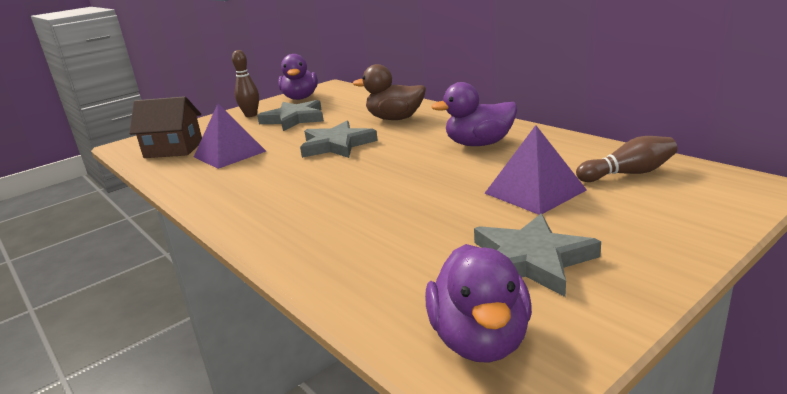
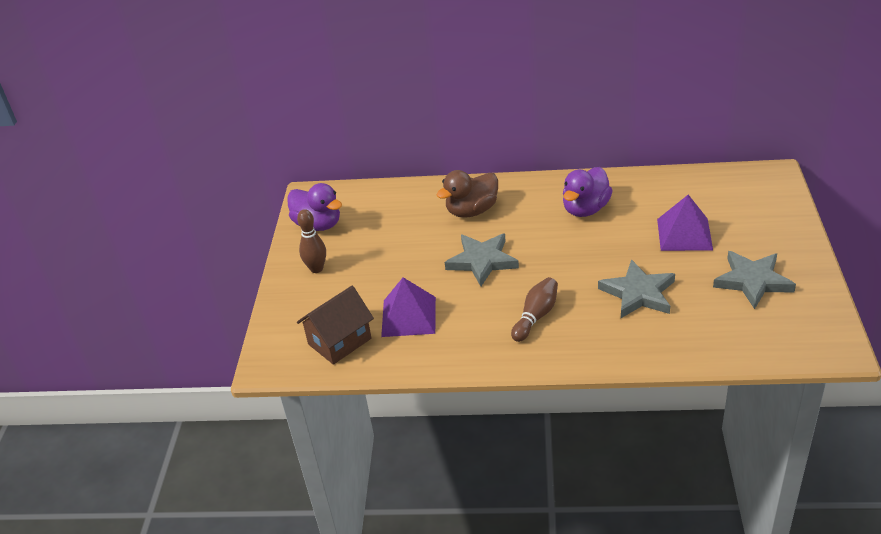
camera: 45 degrees left, 15 degrees up
grey star [257,100,324,131] -> grey star moved to [598,259,675,318]
purple duck [425,244,532,363] -> none
brown bowling pin [576,136,677,182] -> brown bowling pin moved to [511,277,558,342]

